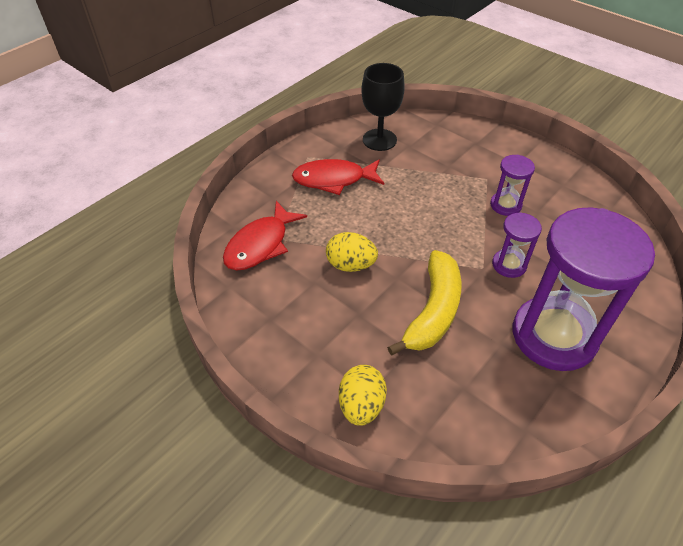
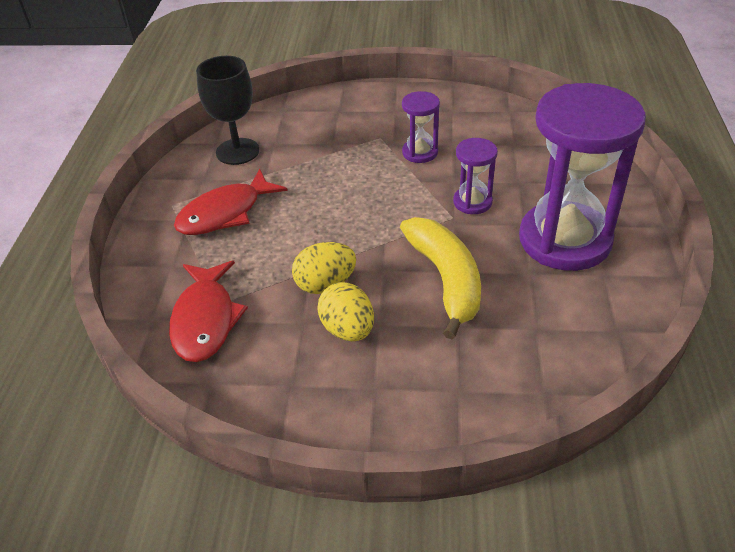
camera: 35 degrees left, 5 degrees down
yellow egg [339,365,387,426] -> yellow egg moved to [317,282,374,341]

